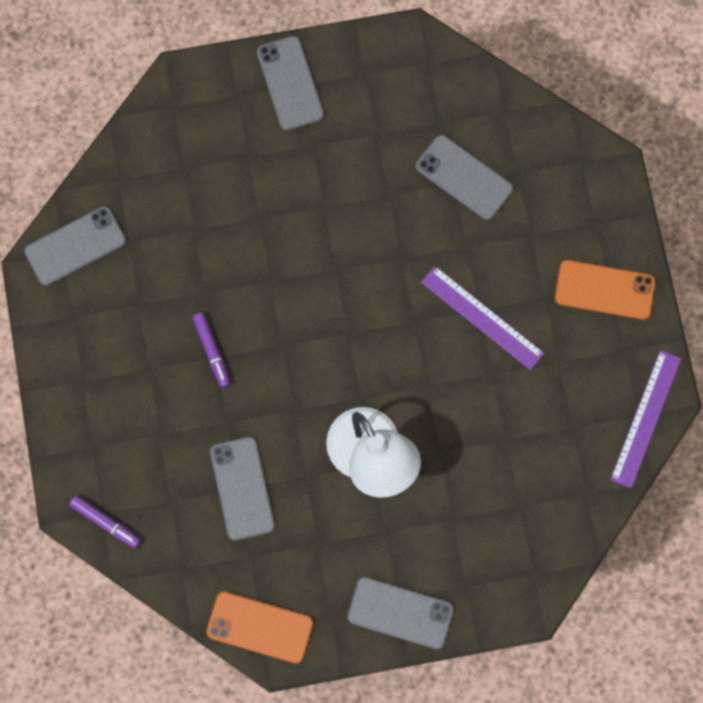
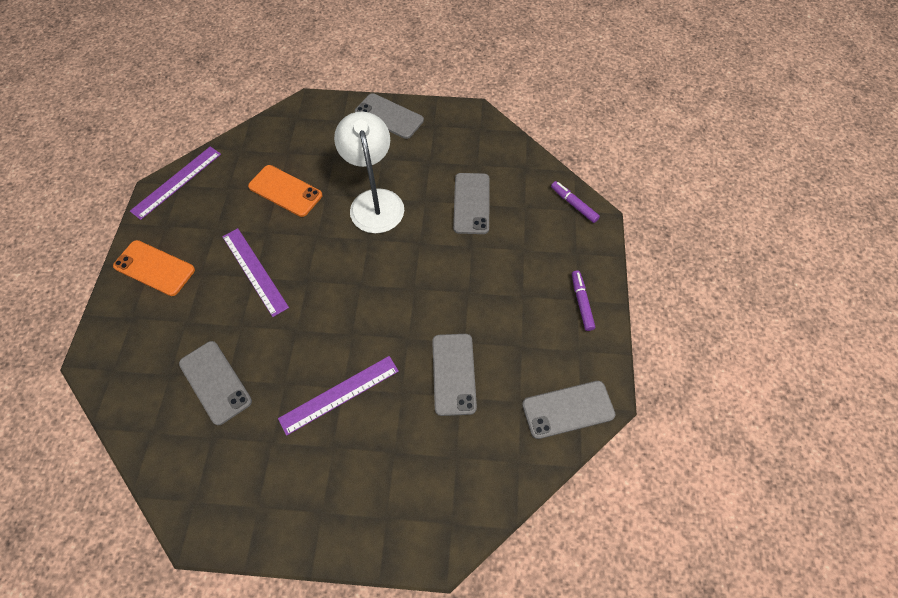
camera: 165 degrees left, 15 degrees down
purple marker [192,313,231,388] -> purple marker moved to [572,270,595,331]
orange phone [206,591,313,663] -> orange phone moved to [248,165,322,217]
grey phone [257,36,324,131] -> grey phone moved to [432,334,477,416]
none -> purple ruler [278,356,399,436]

